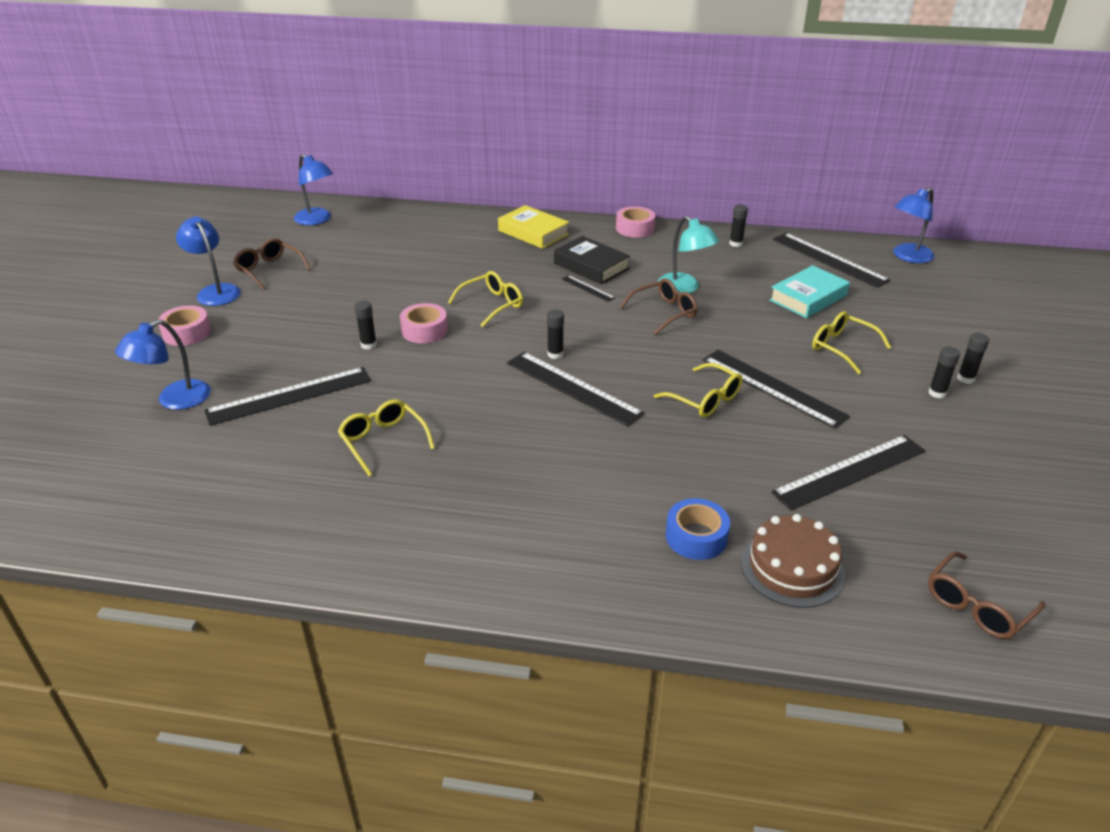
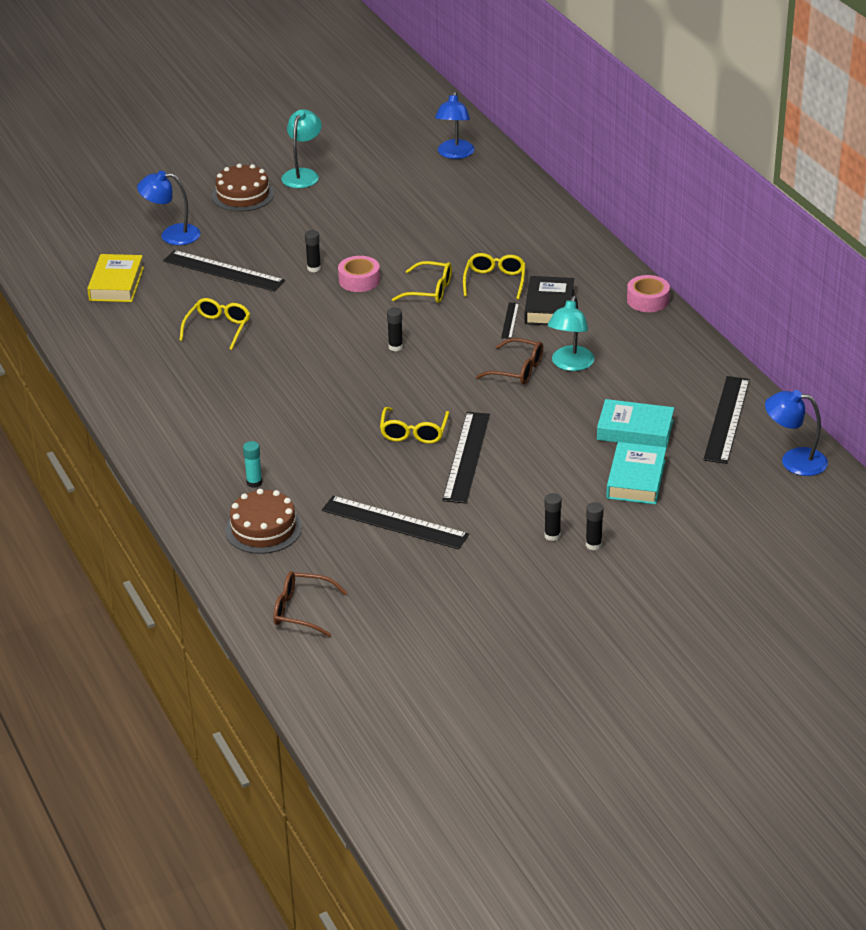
camera: 55 degrees right, 0 degrees up
pink tape [158,305,211,346] -> brown cake [212,163,274,212]
blue lamp [176,217,241,306] -> turquoise lamp [281,109,322,188]
brown glasses [233,238,311,290] -> none
yellow book [498,205,569,249] -> yellow book moved to [87,254,144,302]
black ruler [507,352,645,426] -> none
blue tape [666,498,730,560] -> turquoise glue stick [243,441,262,488]
black glue stick [729,204,748,247] -> none
yellow glasses [812,311,891,374] -> yellow glasses moved to [463,253,526,300]
none -> turquoise book [606,442,666,504]

